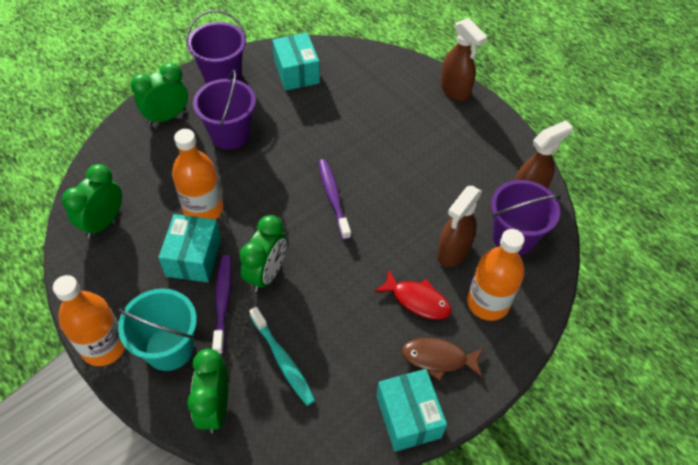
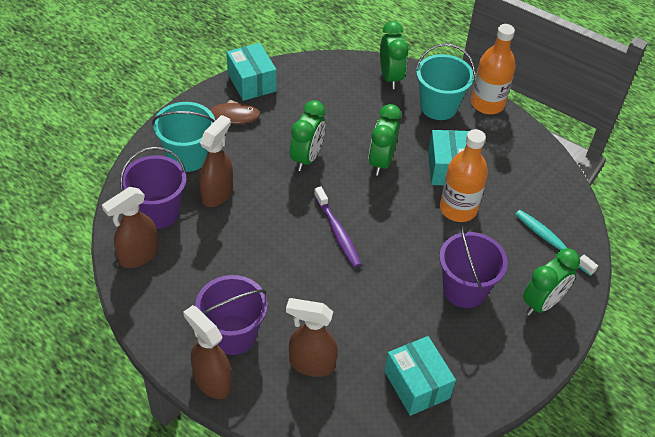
camera: 170 degrees right, 5 degrees down
green clock [62,164,122,238] -> green clock moved to [290,100,326,171]
purple bucket [186,10,246,84] -> purple bucket moved to [195,275,267,355]
purple toothbrush [212,255,232,355] -> none
turquoise toothbrush [249,307,315,406] -> turquoise toothbrush moved to [515,210,598,276]
red fish [374,269,452,320] -> none
orange bottle [467,229,525,321] -> turquoise bucket [152,102,215,172]
none -> brown spray bottle [286,298,338,377]

